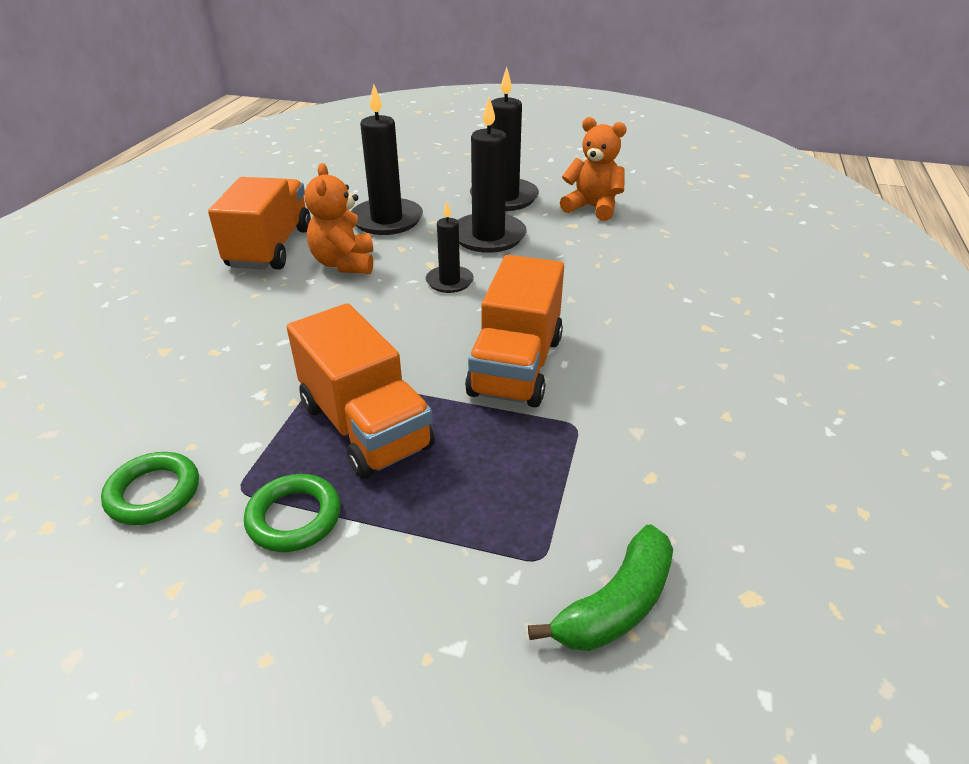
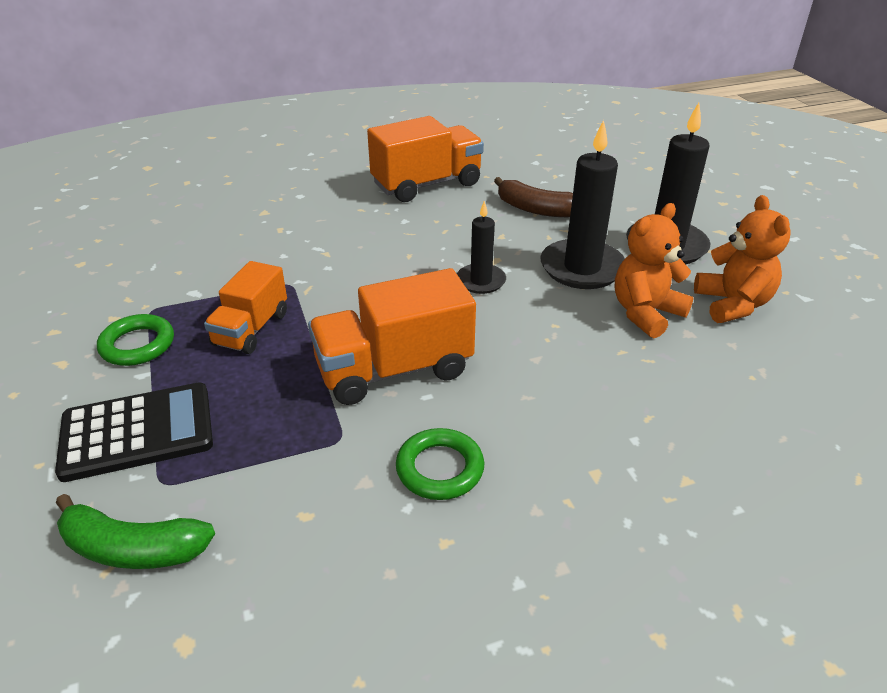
camera: 55 degrees right, 0 degrees up
green ring [101,452,199,525] -> green ring moved to [396,428,484,500]
orange truck [287,303,435,479] -> orange truck [204,261,287,354], size x0.64
orange teddy bear [304,163,373,274] -> orange teddy bear moved to [615,203,694,338]
black candle [351,84,423,235] -> brown banana [494,177,573,217]
none -> black calculator [55,382,213,482]

